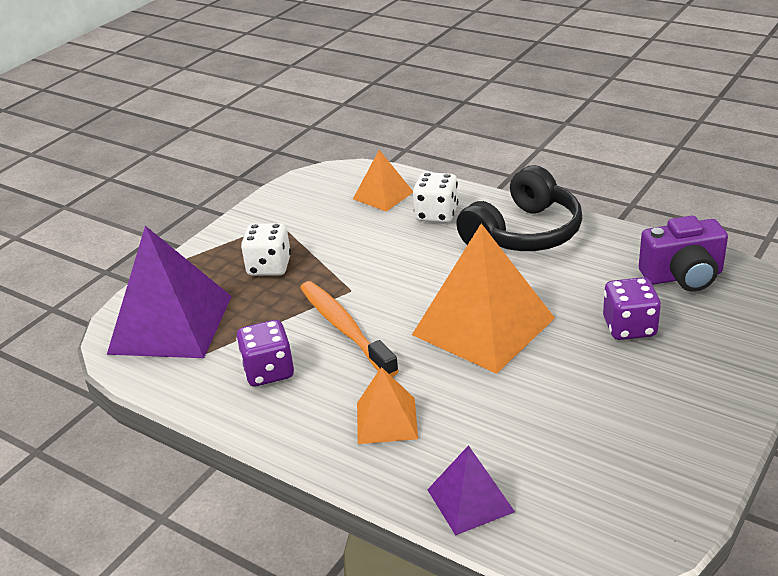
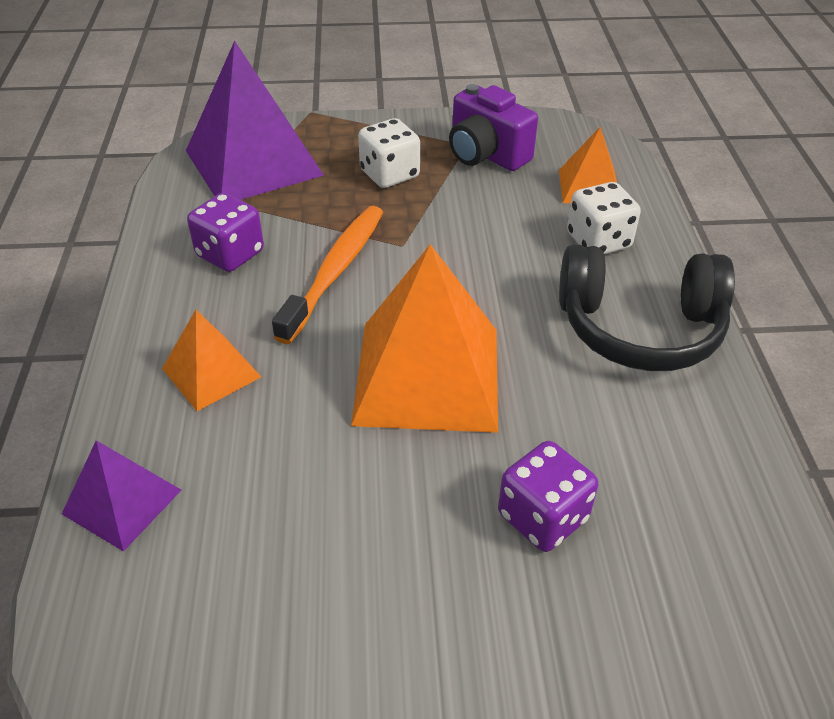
camera: 50 degrees right, 10 degrees up
purple camera [639,216,728,292] -> purple camera moved to [449,84,538,171]

